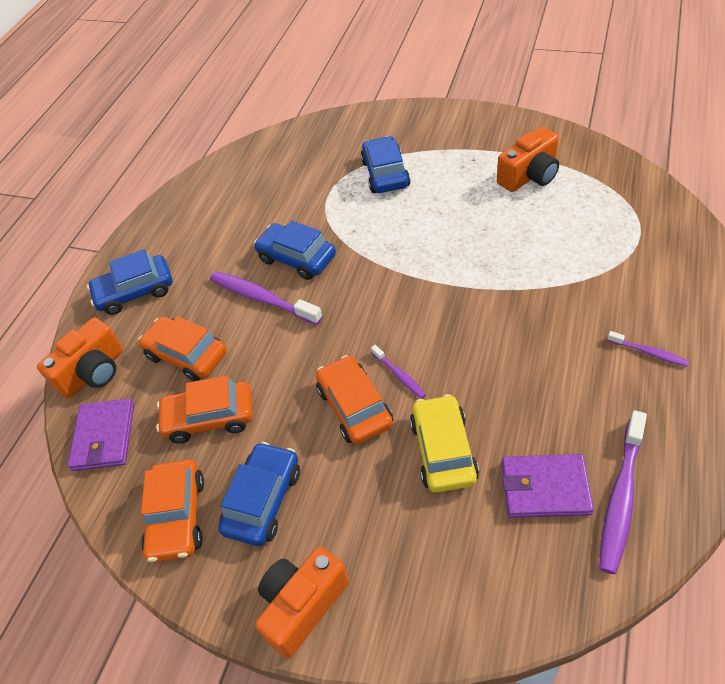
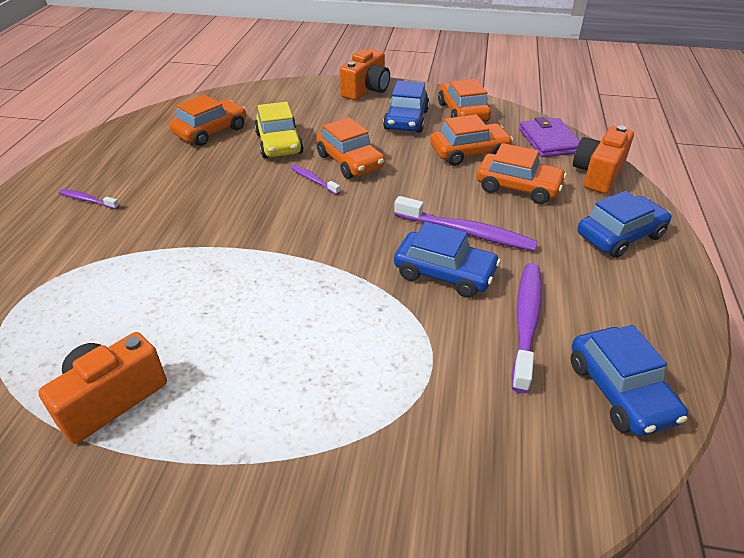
camera: 165 degrees right, 10 degrees down
blue car [361,136,410,193] -> blue car moved to [571,325,688,436]
purple wallet [502,454,594,518] -> orange car [169,95,246,146]
purple toothbrush [599,410,647,574] -> purple toothbrush moved to [512,263,542,393]

